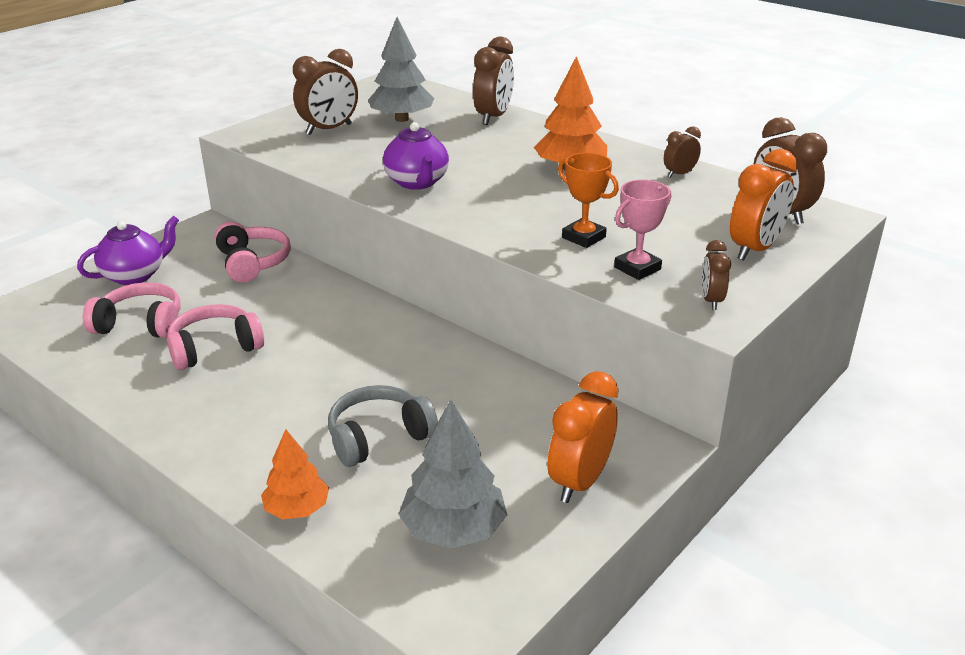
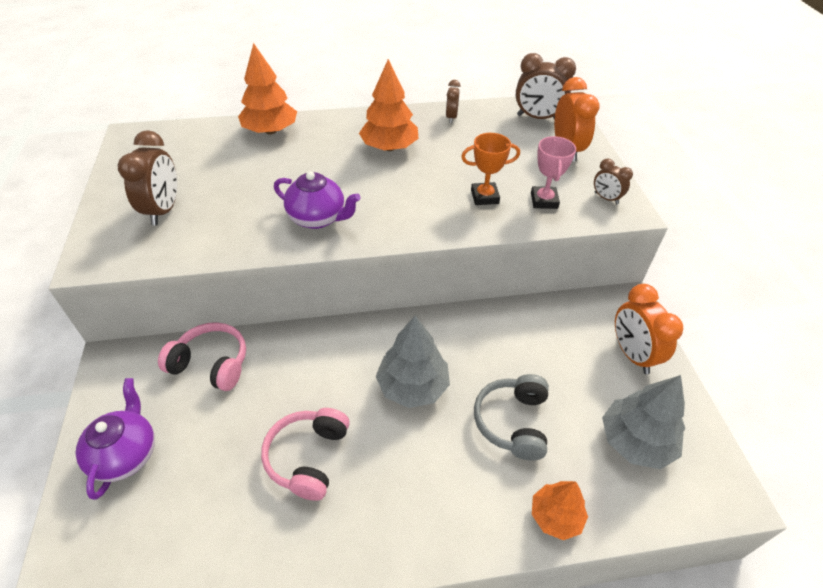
camera: 50 degrees left, 15 degrees up
pink headphones [83,282,181,338] -> none
grey tree [368,17,434,122] -> grey tree moved to [376,315,450,408]
brown clock [473,36,514,125] -> orange tree [238,43,297,134]

